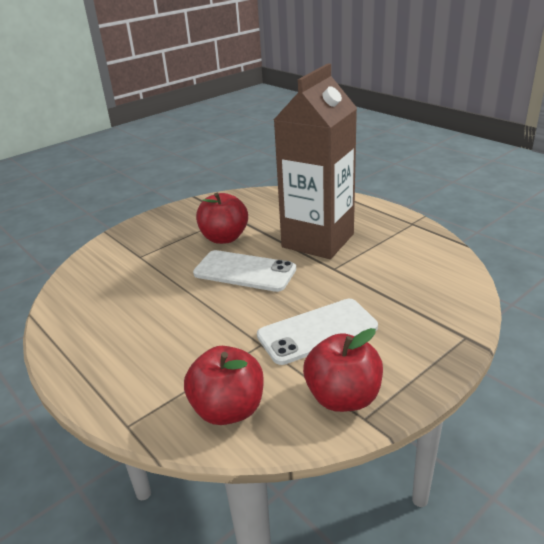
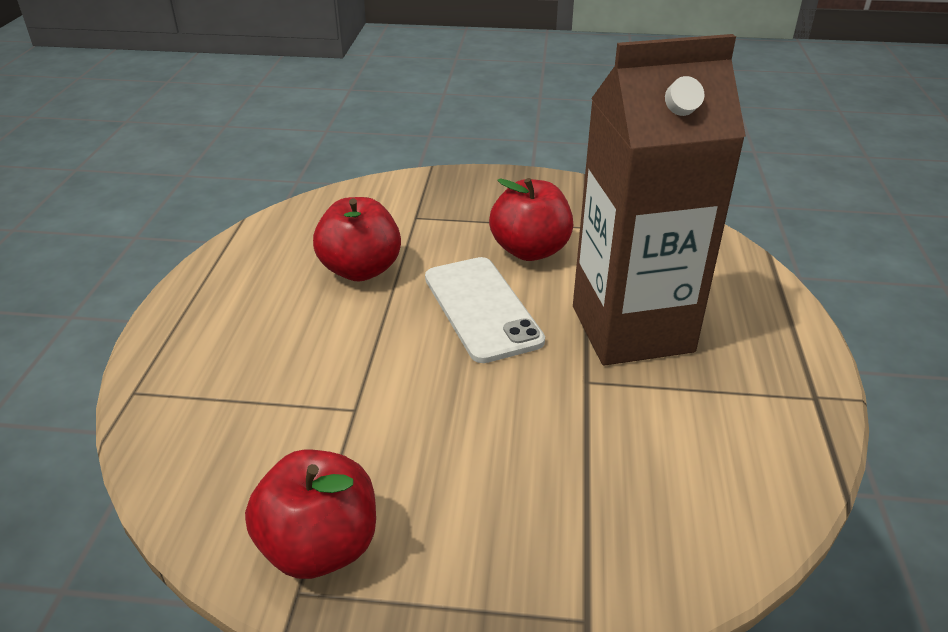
camera: 45 degrees right, 5 degrees up
red apple [184,346,264,425] -> red apple moved to [313,197,401,281]
white phone [257,299,378,365] -> none

